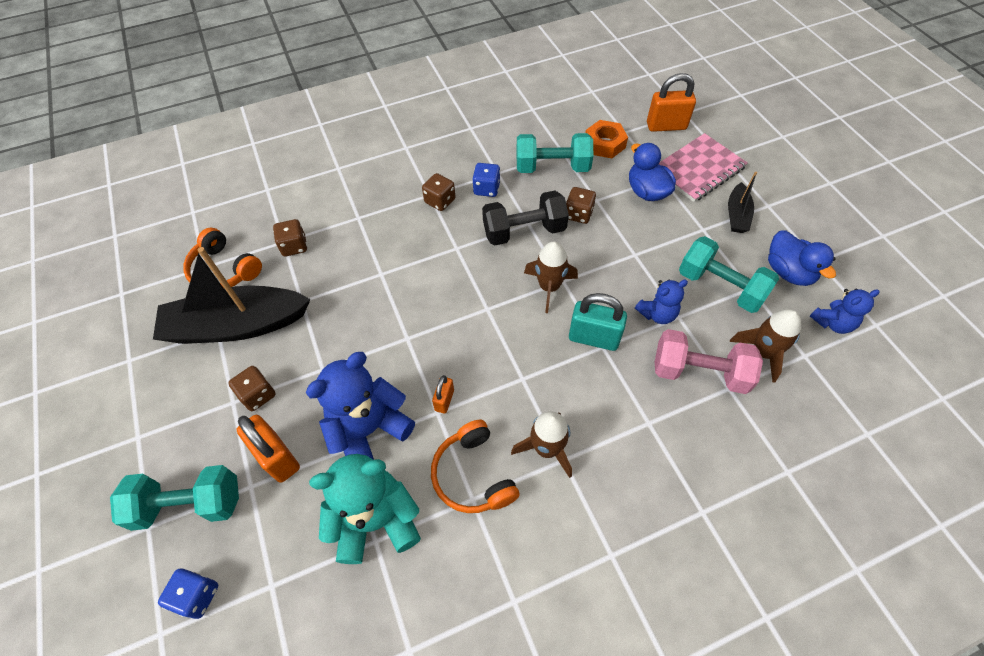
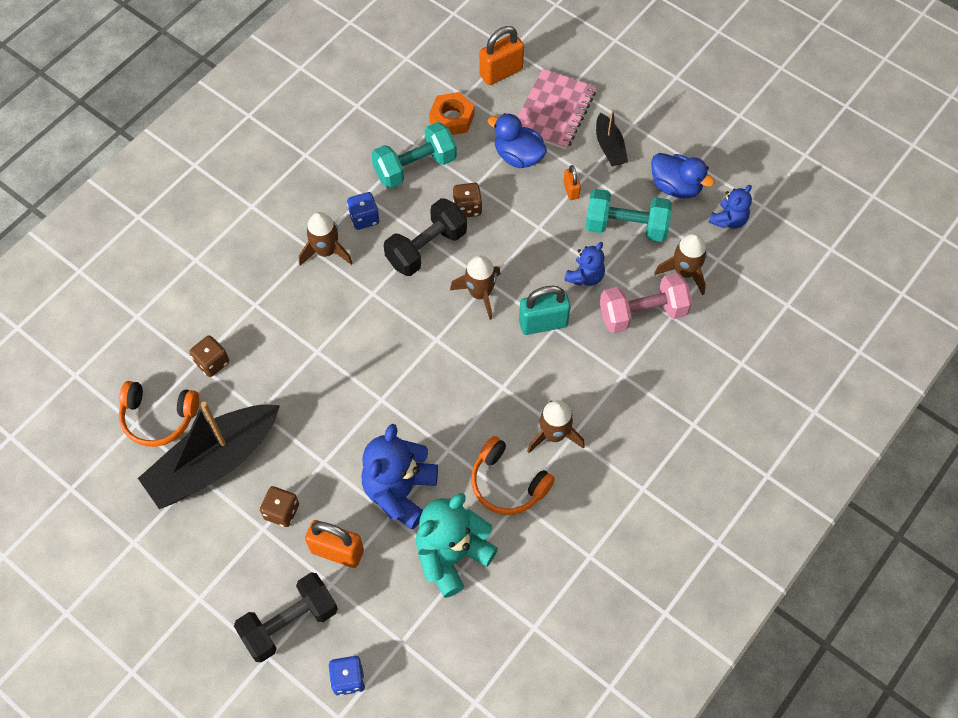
camera: 30 degrees left, 5 degrees up
turquoise dumbbell [110,465,239,531] -> black dumbbell [234,573,338,662]
brown dice [422,173,455,211] -> brown rocket [299,212,353,266]
orange padlock [432,375,454,414] -> orange padlock moved to [563,165,581,200]

